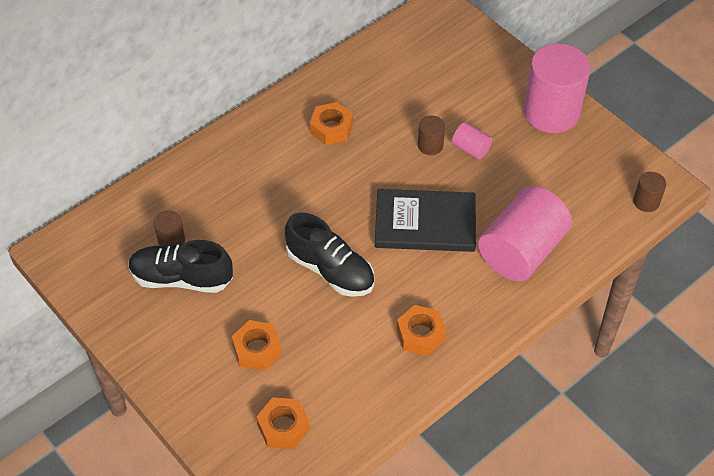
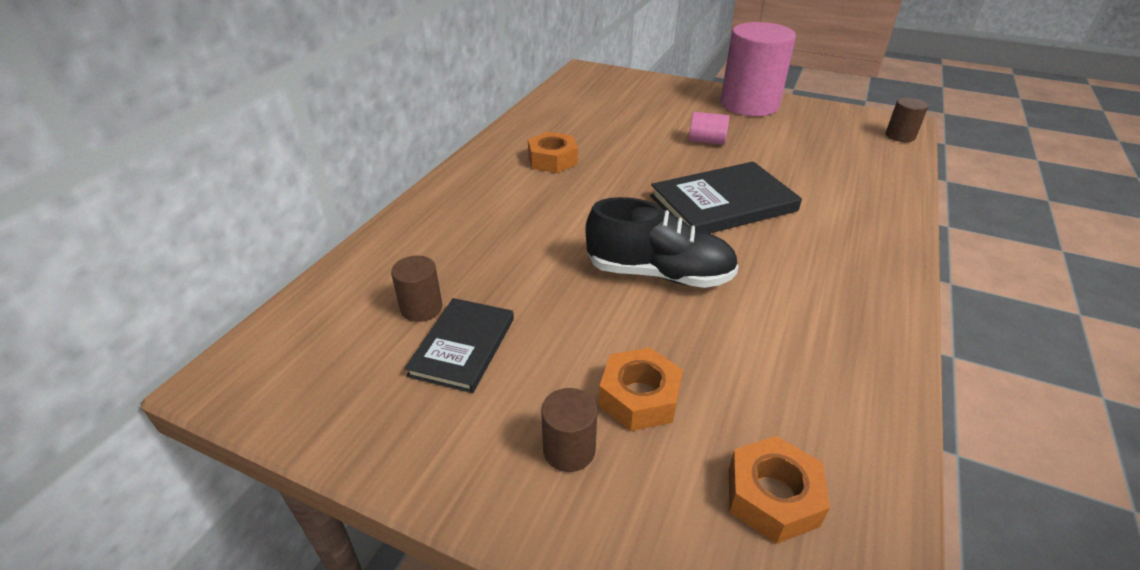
camera: 25 degrees left, 15 degrees down
black shoe [128,240,233,293] -> black book [405,298,514,393]
orange nut [397,305,446,356] -> none
brown cylinder [418,116,445,155] -> brown cylinder moved to [541,388,597,472]
pink cylinder [478,186,572,282] -> none

